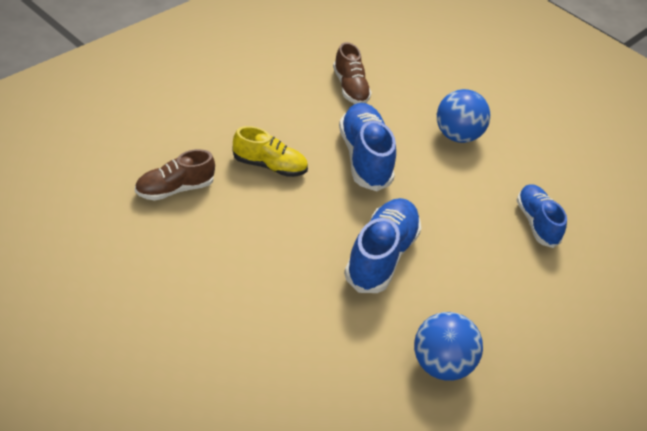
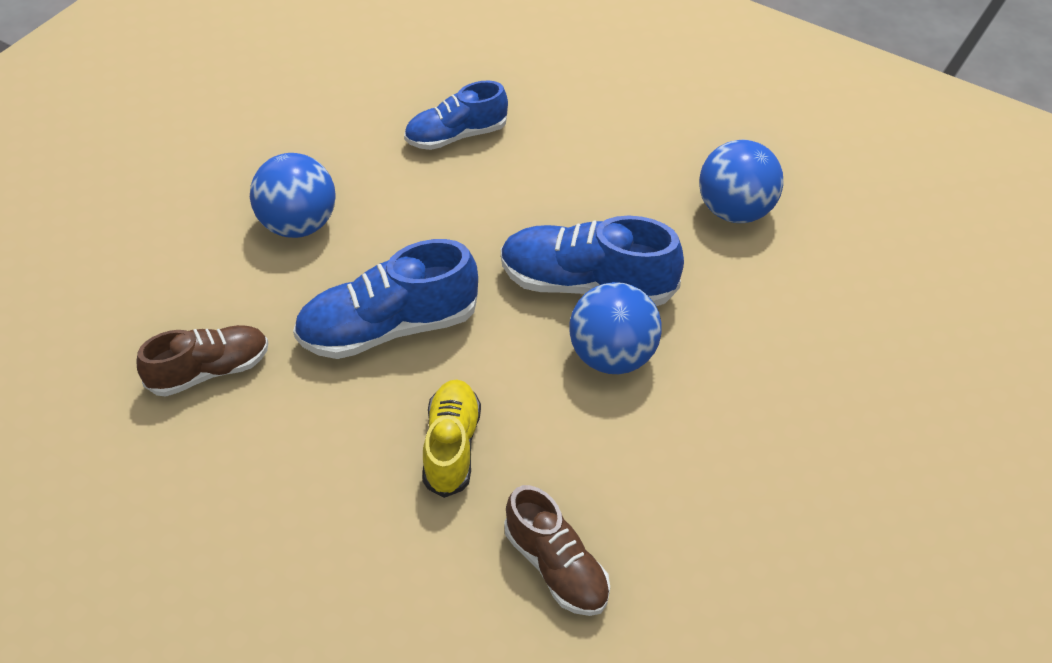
camera: 95 degrees left, 5 degrees up
none -> blue ball [569,282,662,374]

